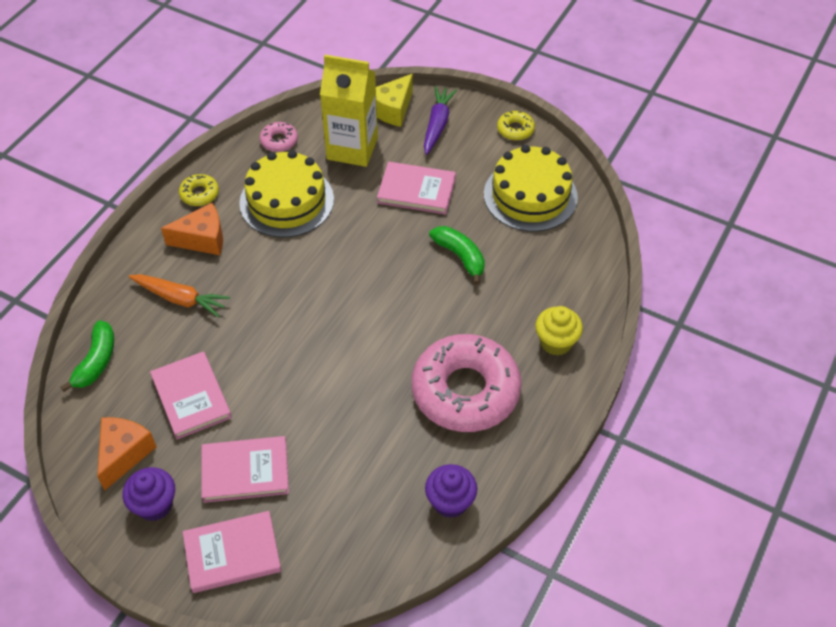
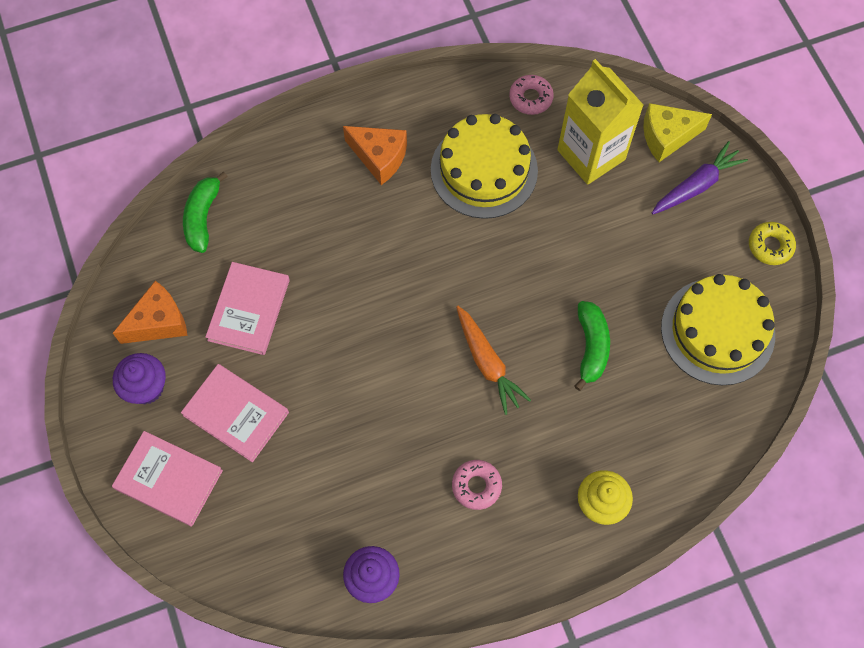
camera: 40 degrees right, 15 degrees up
green banana [60,320,114,392] -> green banana turned 135 degrees clockwise [183,171,228,253]
orange carrot [128,274,230,318] -> orange carrot moved to [456,306,531,415]
yellow donut [179,174,219,206] -> none
pink book [377,162,456,214] -> none
pink donut [412,334,522,432] -> pink donut [452,460,502,510], size x0.41

